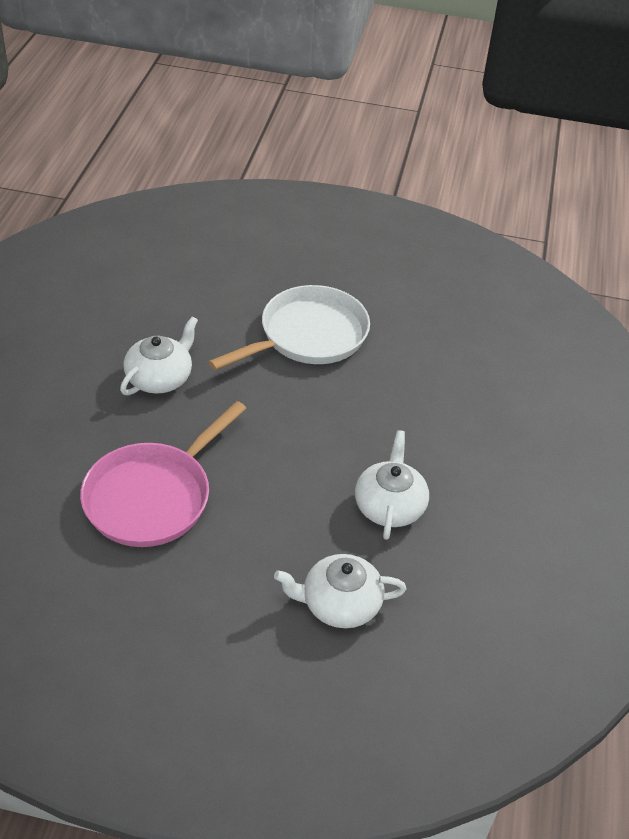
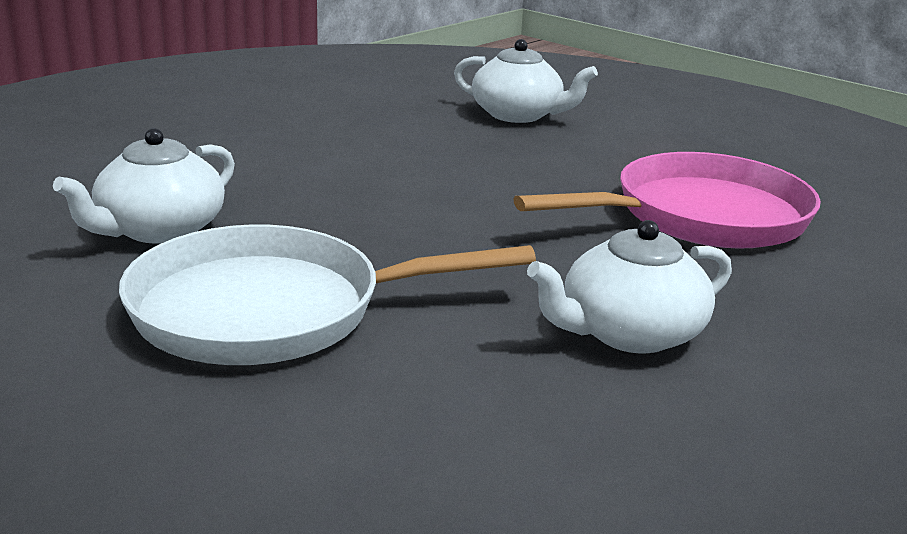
camera: 150 degrees left, 20 degrees down
white teapot [355,430,429,540] -> white teapot moved to [53,128,235,244]

